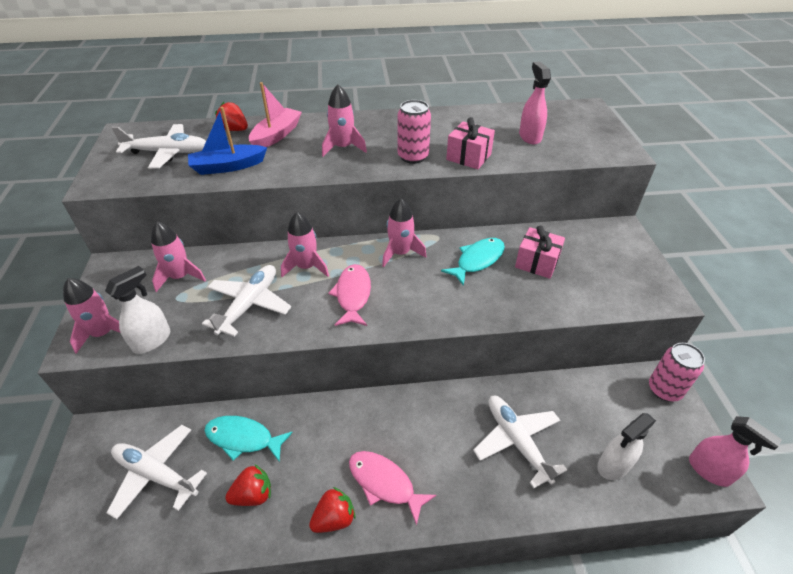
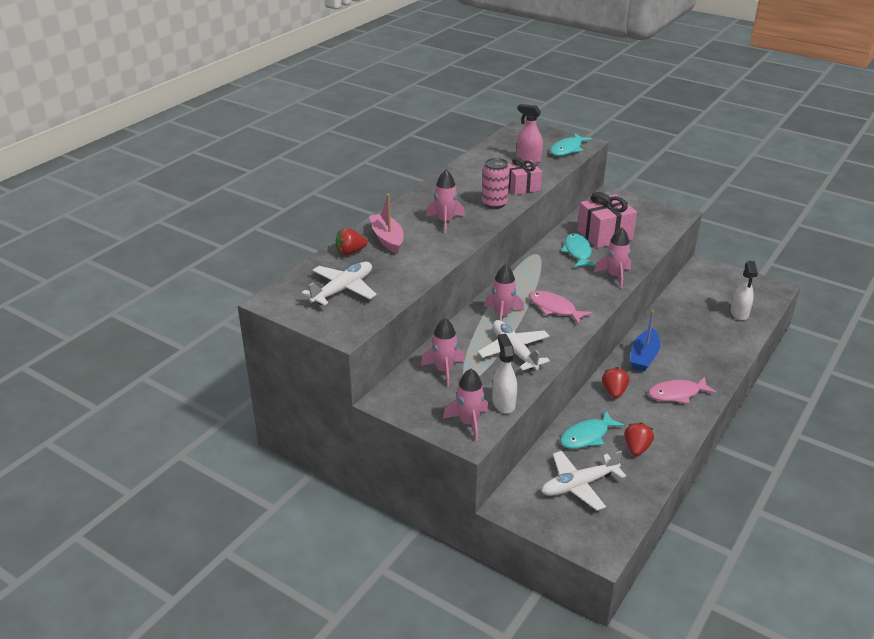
camera: 50 degrees left, 10 degrees down
blue boat [188,107,267,175] -> blue boat moved to [630,310,660,371]
red strawberry [309,487,356,533] -> red strawberry moved to [602,367,629,398]
pink rocket [382,198,426,267] -> pink rocket moved to [594,227,631,288]
white plane [473,396,567,488] -> none
pink gift [515,226,565,279] -> pink gift [577,192,637,248], size x1.52
pink can [649,343,705,402] -> none
pink spray bottle [689,416,782,487] -> none
none -> turquoise fish [550,133,592,156]

